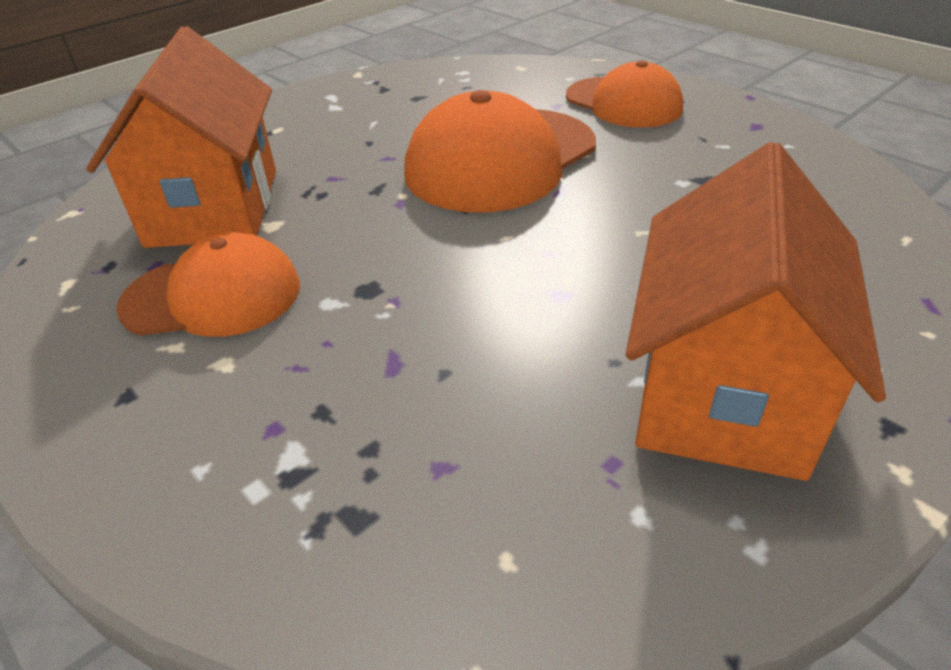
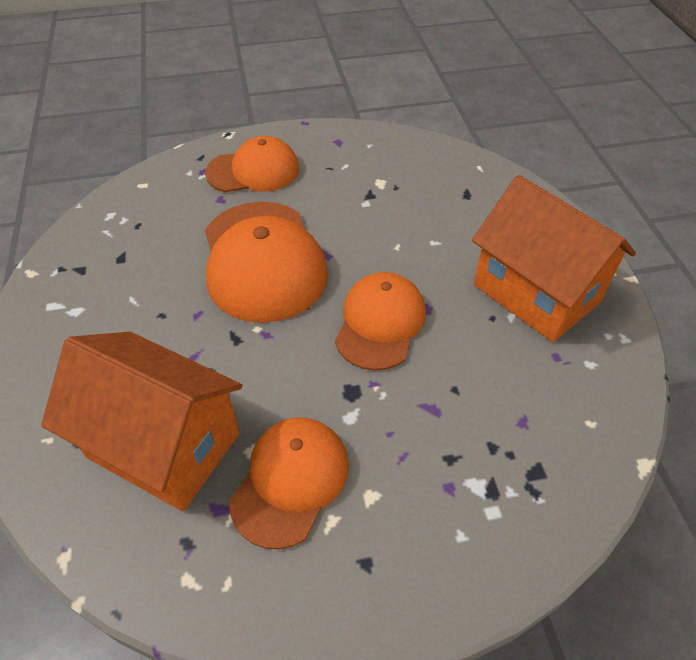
camera: 60 degrees left, 10 degrees up
none -> orange cap [335,272,426,371]

